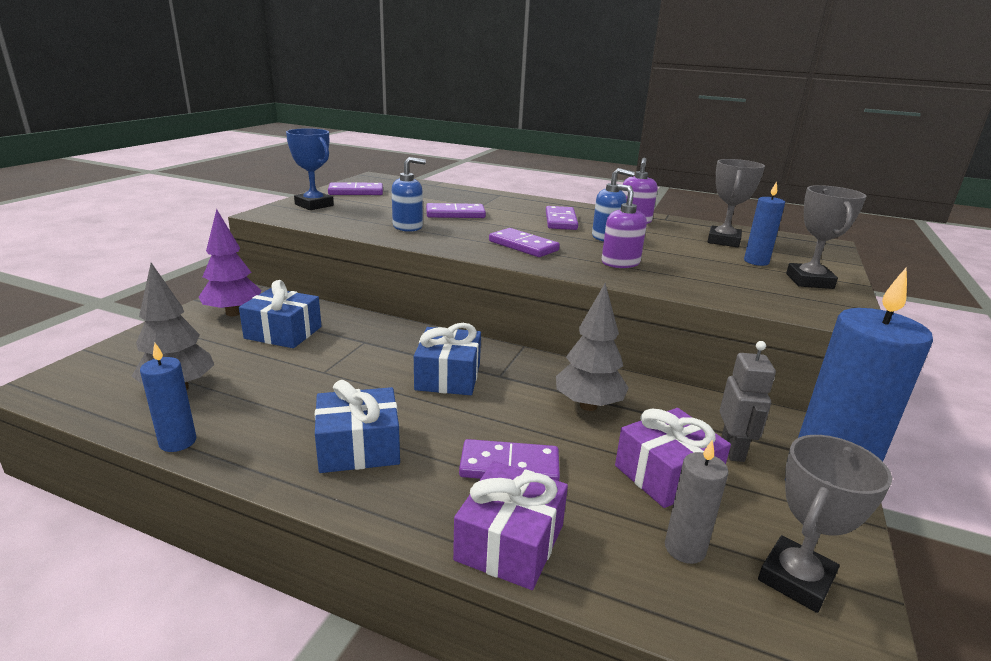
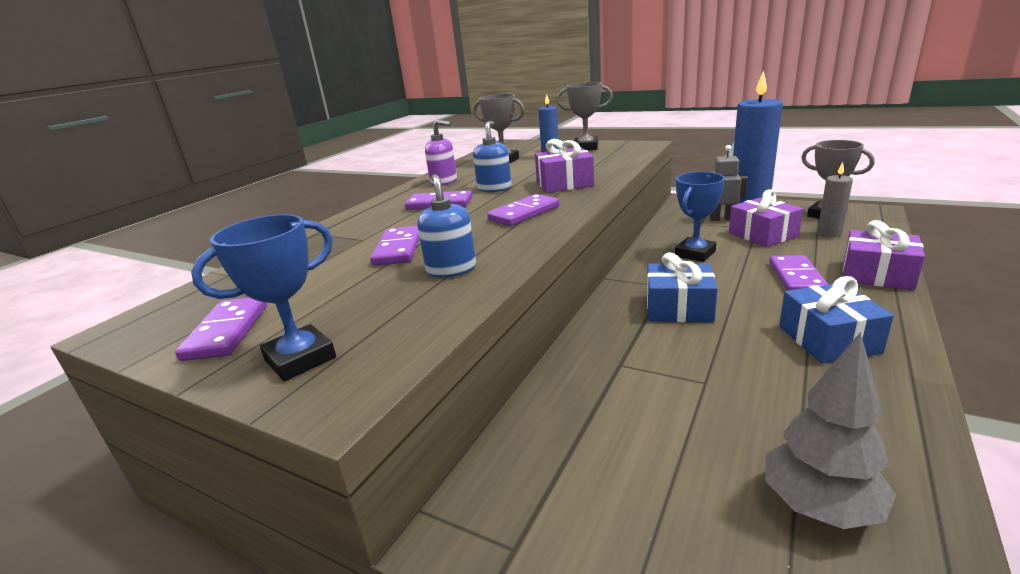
camera: 80 degrees left, 0 degrees up
blue candle [140,343,196,452] -> none
purple tree [199,209,261,316] -> none
blue gift [239,280,322,348] -> none
grey tree [556,283,629,411] -> blue trophy [675,172,725,262]
purple soap dispenser [602,184,647,268] -> purple gift [535,139,594,193]

